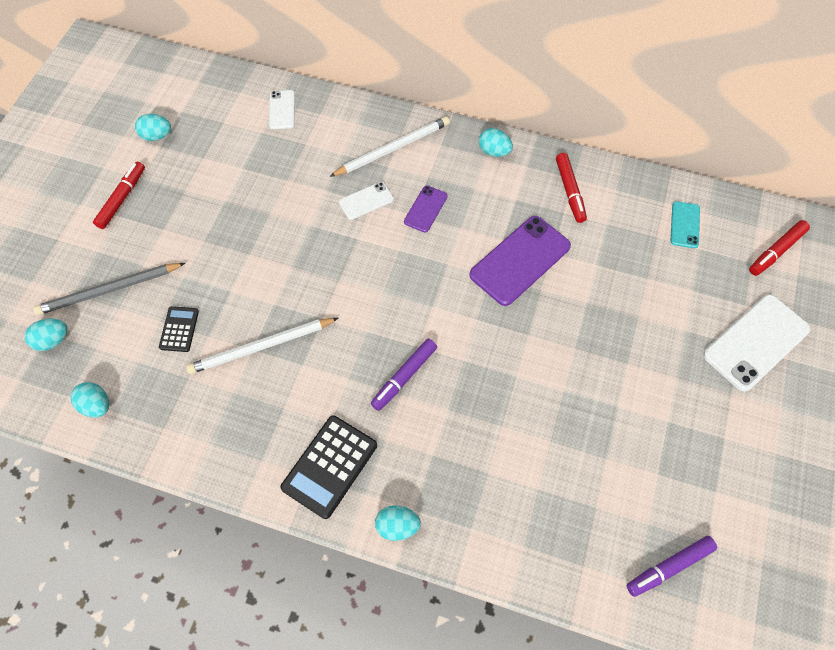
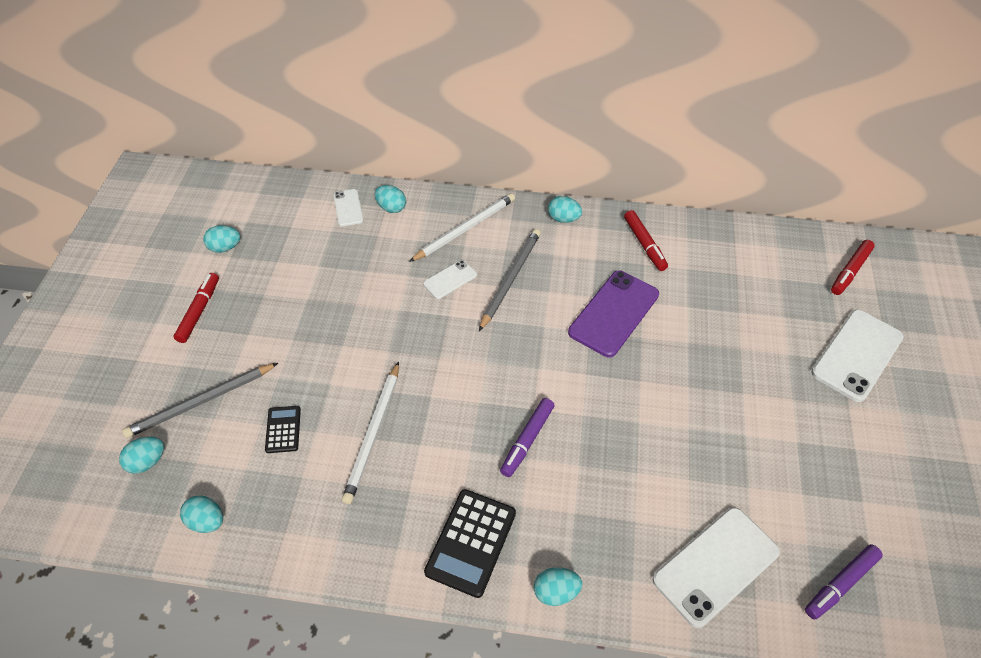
camera: 10 degrees left, 10 degrees down
white pencil [186,318,338,374] -> white pencil turned 45 degrees counterclockwise [342,362,399,504]
purple phone [404,186,448,232] -> grey pencil [479,229,541,331]
turquoise phone [671,201,700,248] -> none
none -> turquoise egg [375,185,406,213]
none -> white phone [653,507,780,628]

